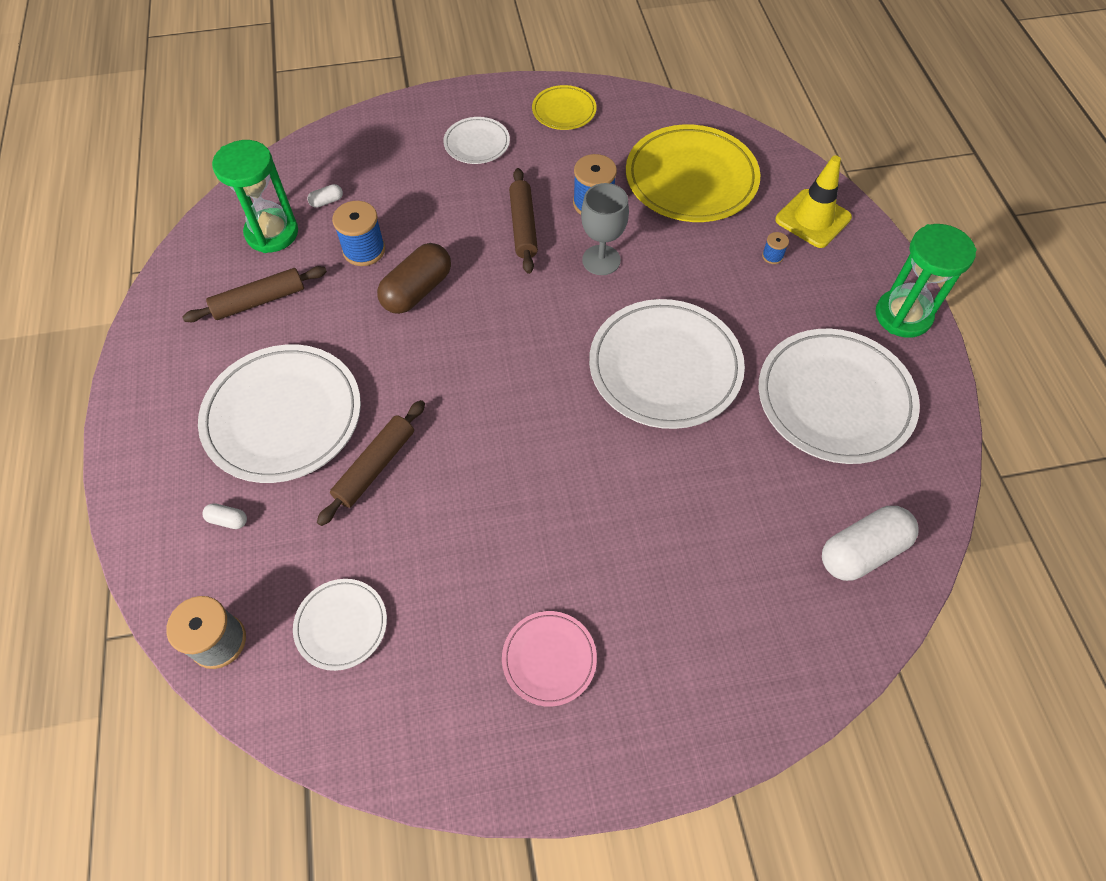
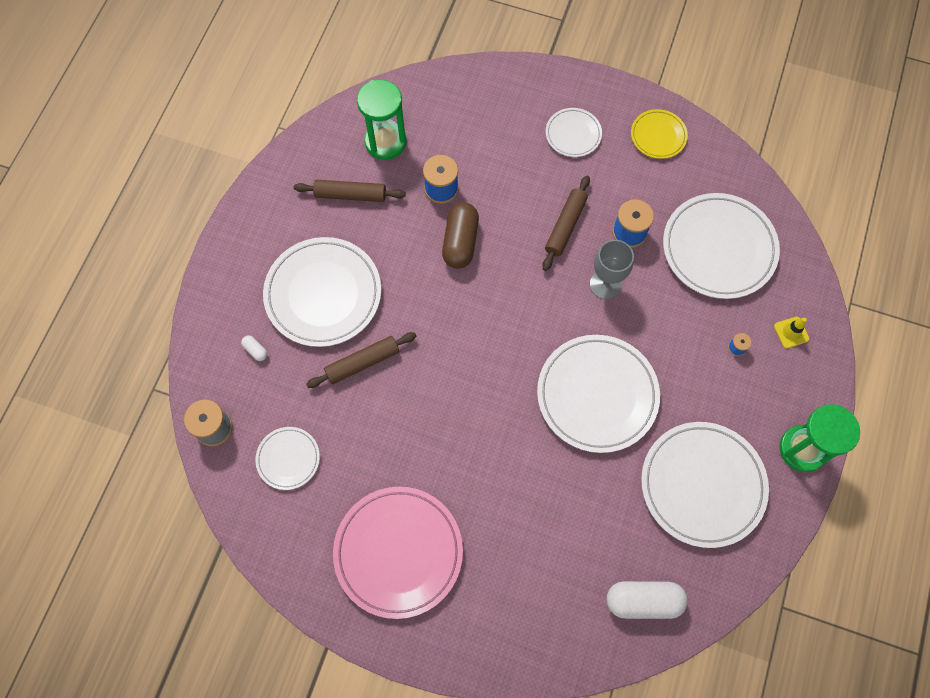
camera: 30 degrees right, 10 degrees up
white capsule [307,184,343,208] -> none
brown capsule [377,243,451,314] -> brown capsule turned 60 degrees counterclockwise [442,202,479,269]
pink plate [502,611,597,707] -> pink plate [333,486,463,619], size x1.95
yellow plate [626,125,760,222] -> white plate [663,193,780,299]
yellow traffic cone [775,155,852,248] -> yellow traffic cone [774,317,810,349], size x0.55

